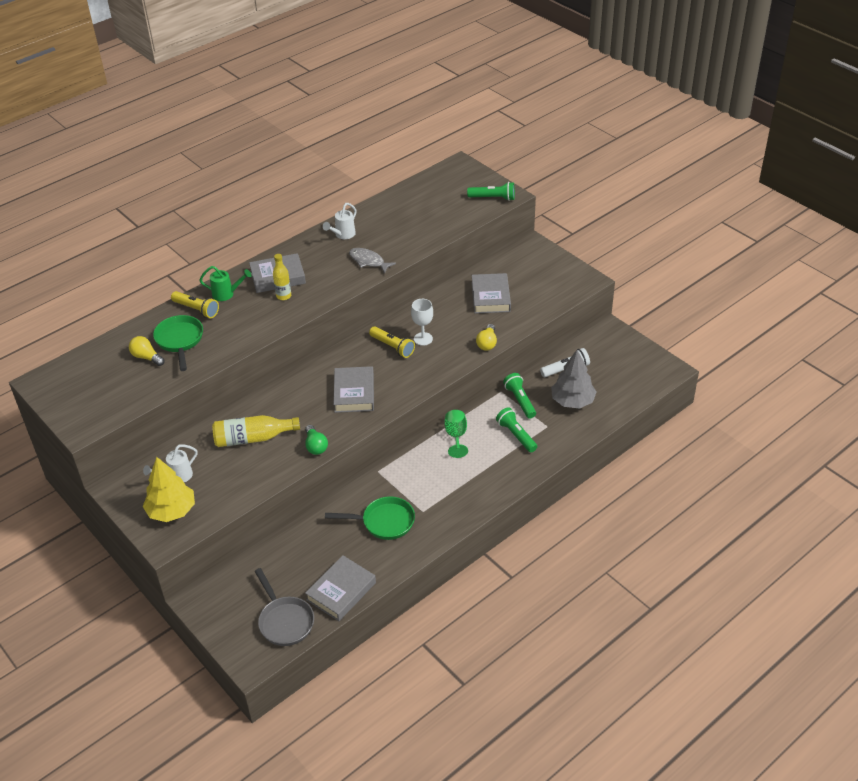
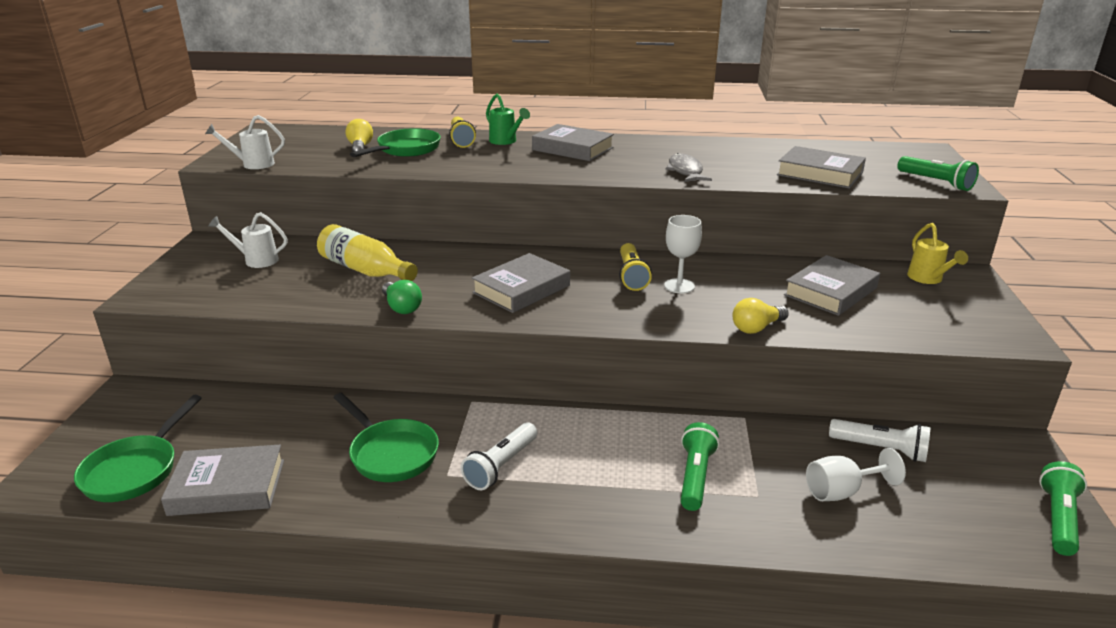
camera: 45 degrees right, 15 degrees down
yellow tree [143,457,195,522] -> none
grey pan [255,568,314,646] -> green pan [74,395,202,502]
yellow bottle [273,254,291,300] -> none
green light bulb [305,425,328,455] -> green light bulb turned 60 degrees counterclockwise [382,280,422,314]
white watering can [323,203,356,239] -> white watering can moved to [205,115,285,169]
green goblet [444,410,468,458] -> none
green flashlight [503,373,536,419] -> green flashlight moved to [1039,461,1087,556]
grey tree [551,350,596,408] -> white goblet [806,448,906,501]
none -> white flashlight [461,423,537,490]
none -> grey book [777,146,866,189]
none -> yellow watering can [907,223,968,284]

